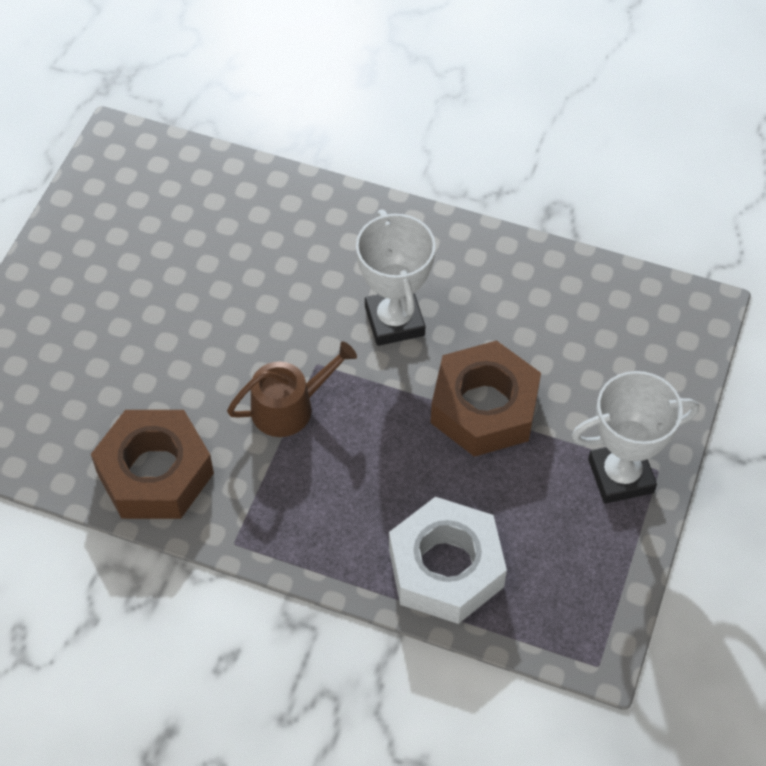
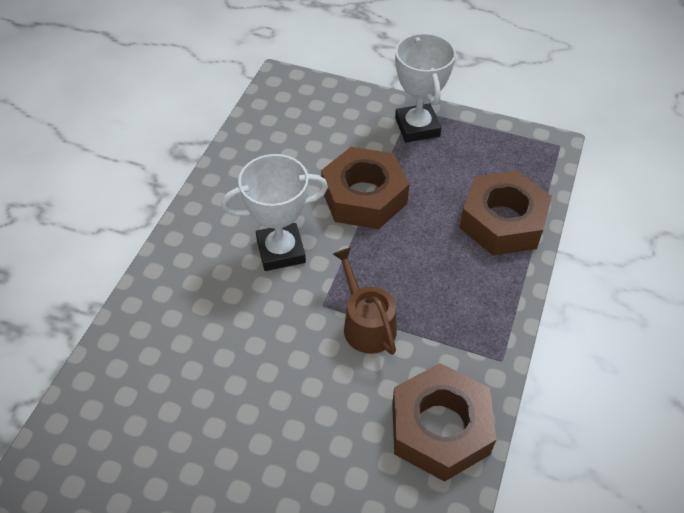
camera: 90 degrees left, 5 degrees down
white nut [389,497,507,624] -> brown nut [459,171,552,256]

